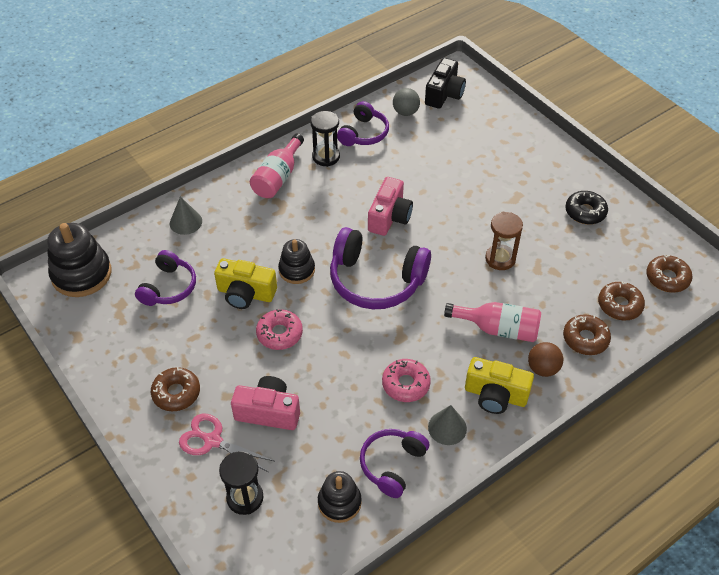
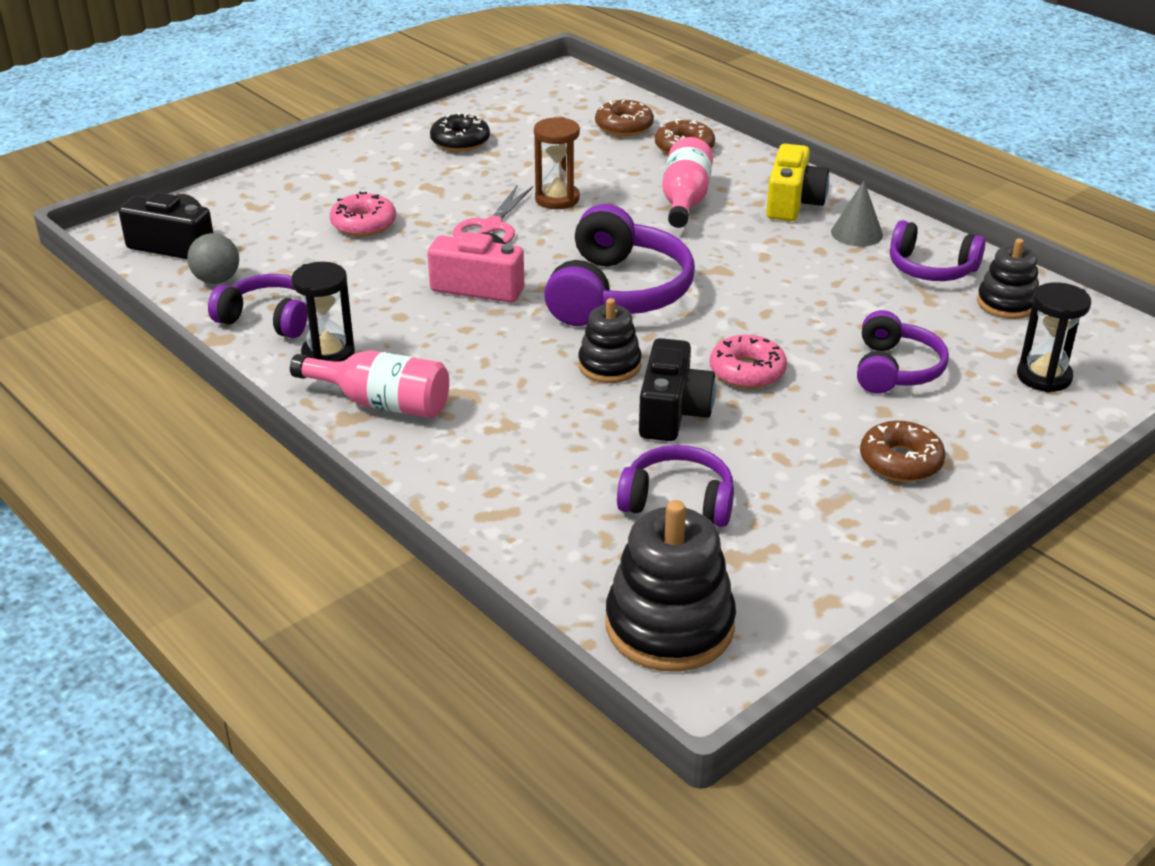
camera: 95 degrees left, 15 degrees down
grey cone [170,196,202,235] -> none
pink scissors [179,414,274,472] -> pink scissors moved to [453,184,533,244]
yellow camera [214,258,277,309] -> black camera [639,338,716,441]
pink camera [231,376,300,430] -> purple headphones [857,310,949,393]
pink donut [382,359,431,402] -> pink donut moved to [330,191,396,236]
brown ball [528,342,563,377] -> none
brown donut [646,255,693,293] -> none

